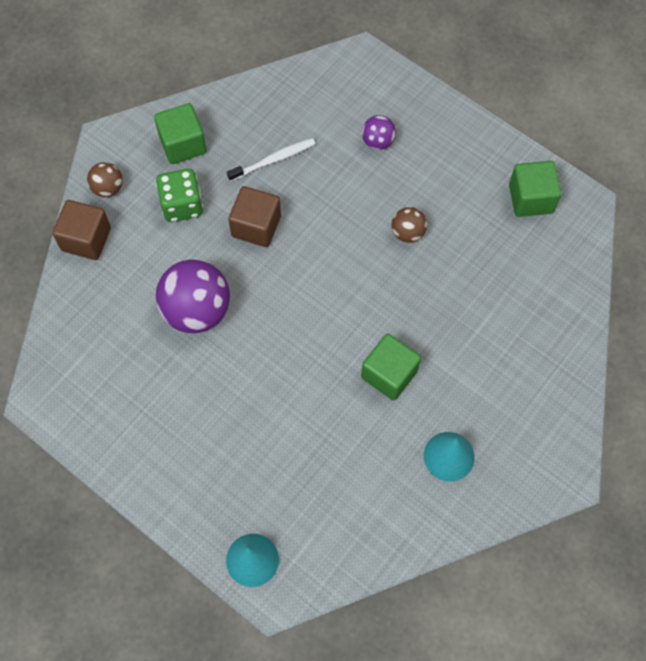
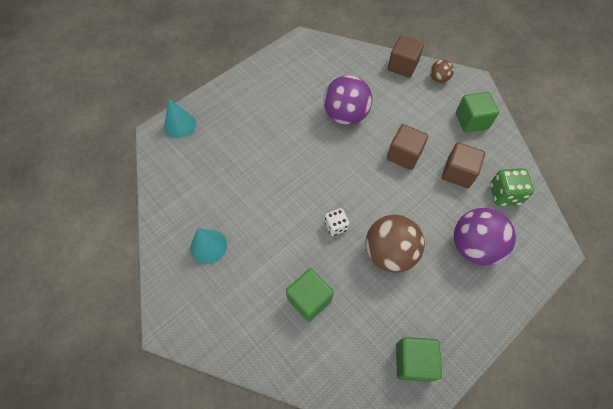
camera: 100 degrees right, 5 degrees down
green dice [156,169,203,222] -> green dice moved to [490,168,534,206]
white toothbrush [227,138,315,181] -> brown cube [442,142,485,188]
green cube [361,334,421,401] -> green cube moved to [286,268,334,322]
purple ball [362,115,396,150] -> purple ball [454,208,516,265], size x1.99
brown ball [391,207,427,243] -> brown ball [366,215,425,273], size x1.99
none -> white dice [325,208,349,236]

